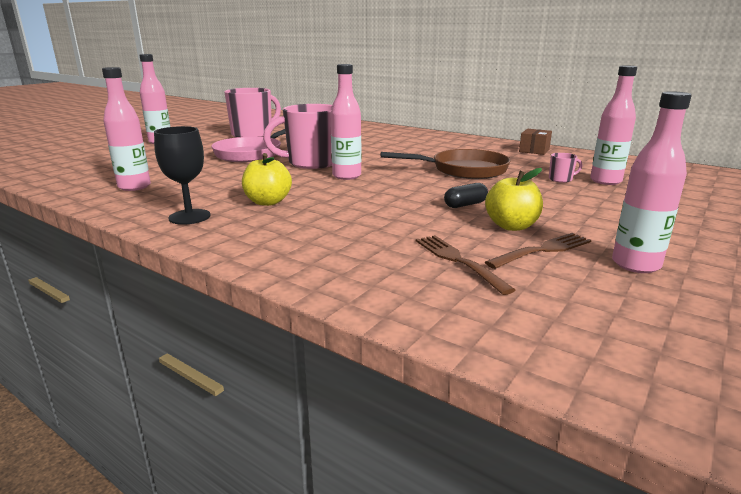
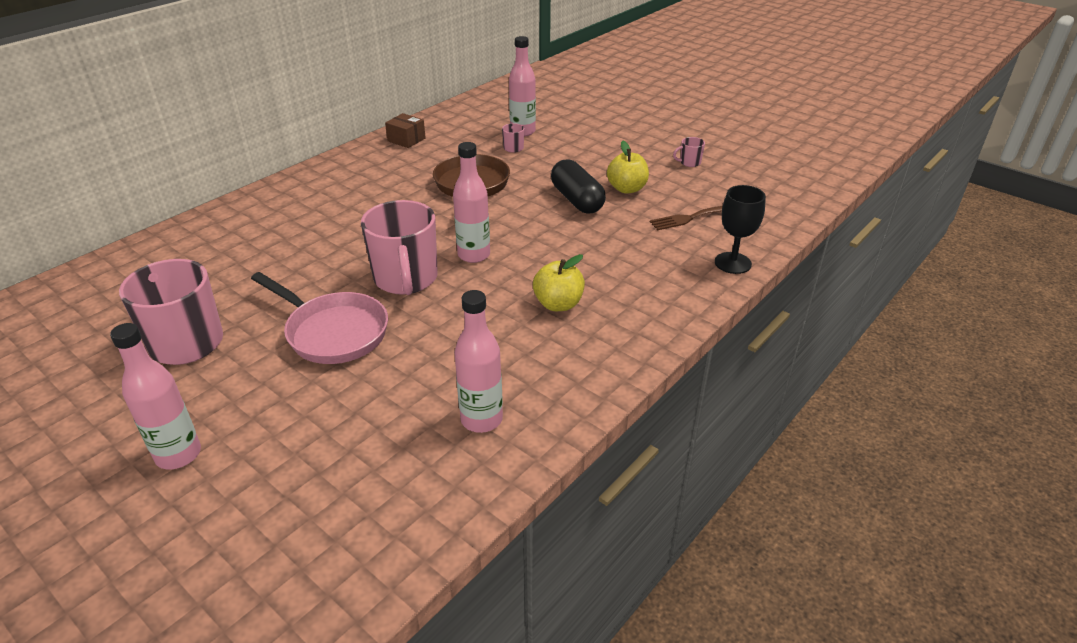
camera: 85 degrees left, 15 degrees up
black goblet [154,126,211,225] -> black goblet moved to [715,185,766,274]
black capsule [444,183,488,208] -> black capsule [551,159,606,213], size x1.83
brown fork [485,233,592,269] -> none
pink bottle [612,91,692,273] -> pink mug [673,137,705,167]

